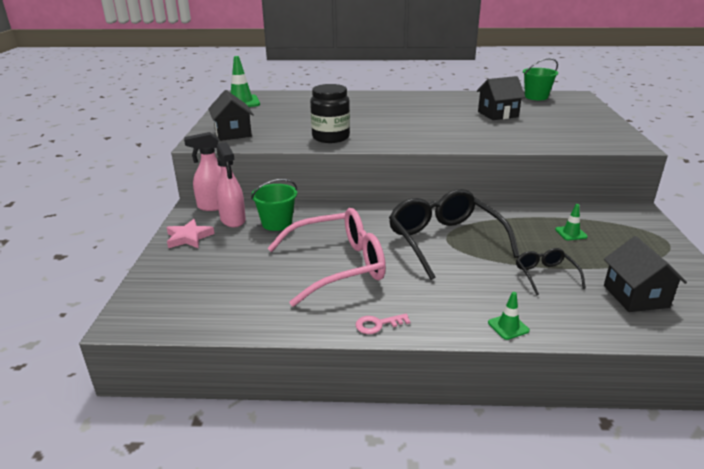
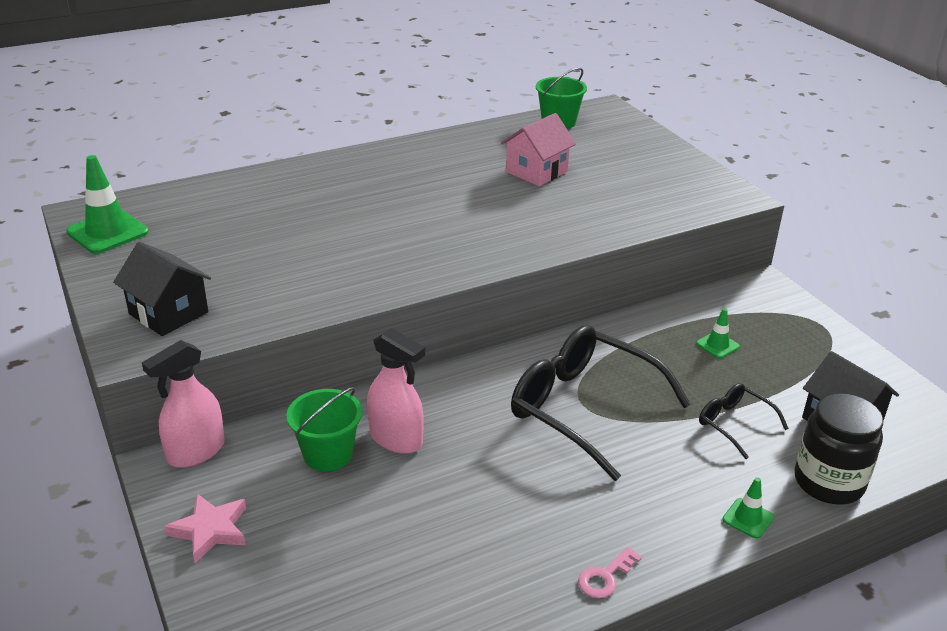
camera: 30 degrees left, 5 degrees up
pink spray bottle [216,142,246,227] -> pink spray bottle moved to [367,328,425,454]
pink glasses [267,208,386,307] -> none
black jar [310,84,350,143] -> black jar moved to [794,393,883,504]
black house [477,76,526,120] -> pink house [501,113,576,186]

